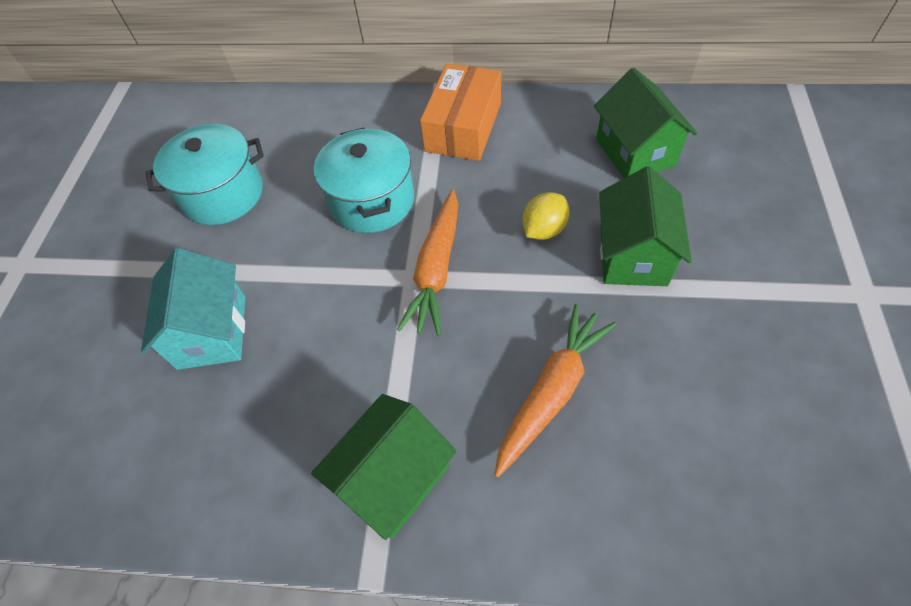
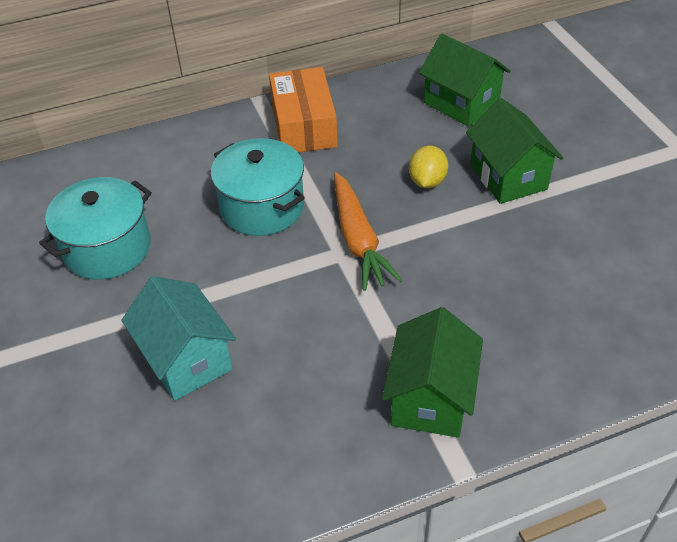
camera: 30 degrees left, 10 degrees down
orange carrot [494,304,616,478] -> none

